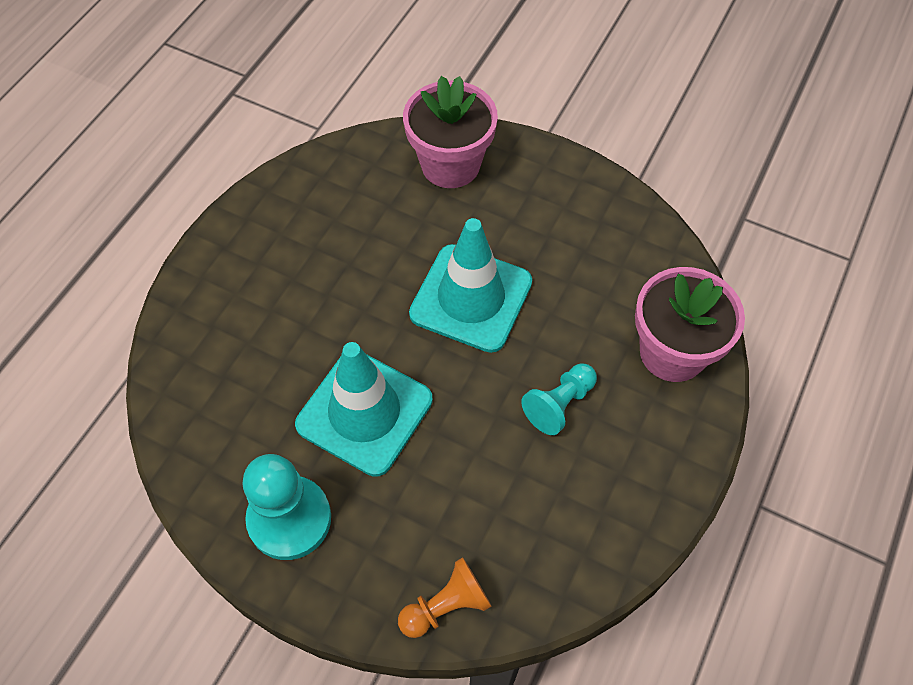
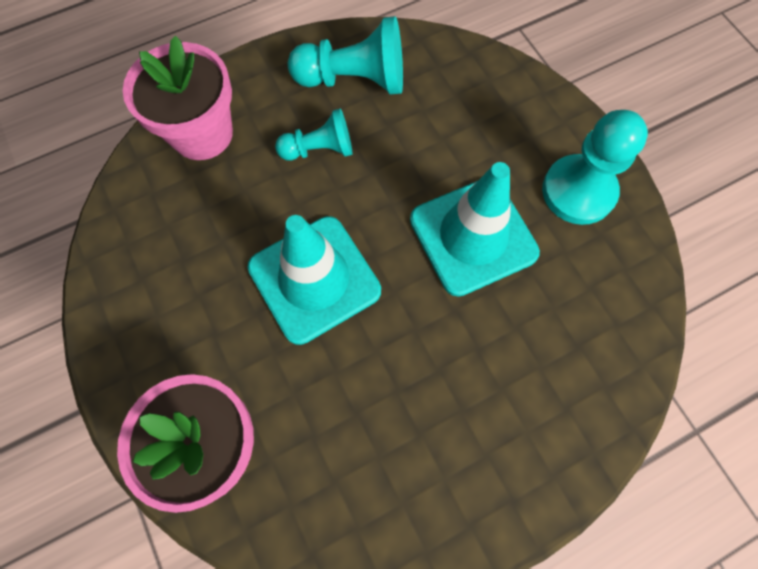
camera: 145 degrees left, 10 degrees up
orange pawn [398,557,491,638] -> none
none -> turquoise pawn [288,16,403,95]

